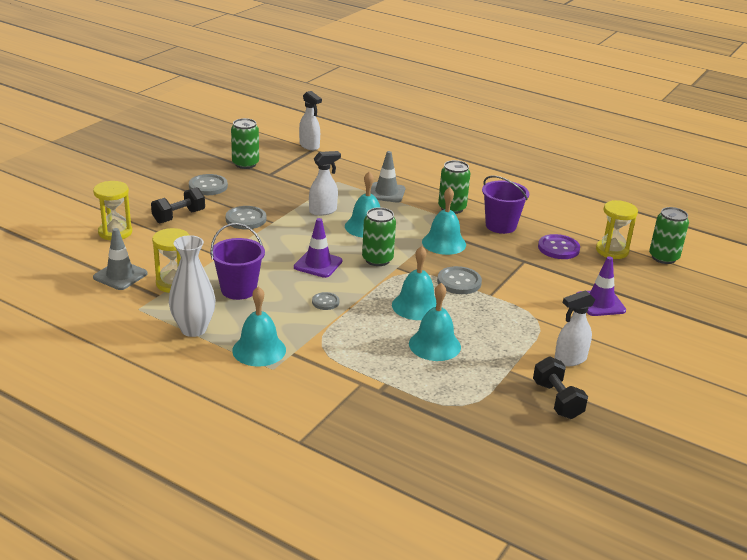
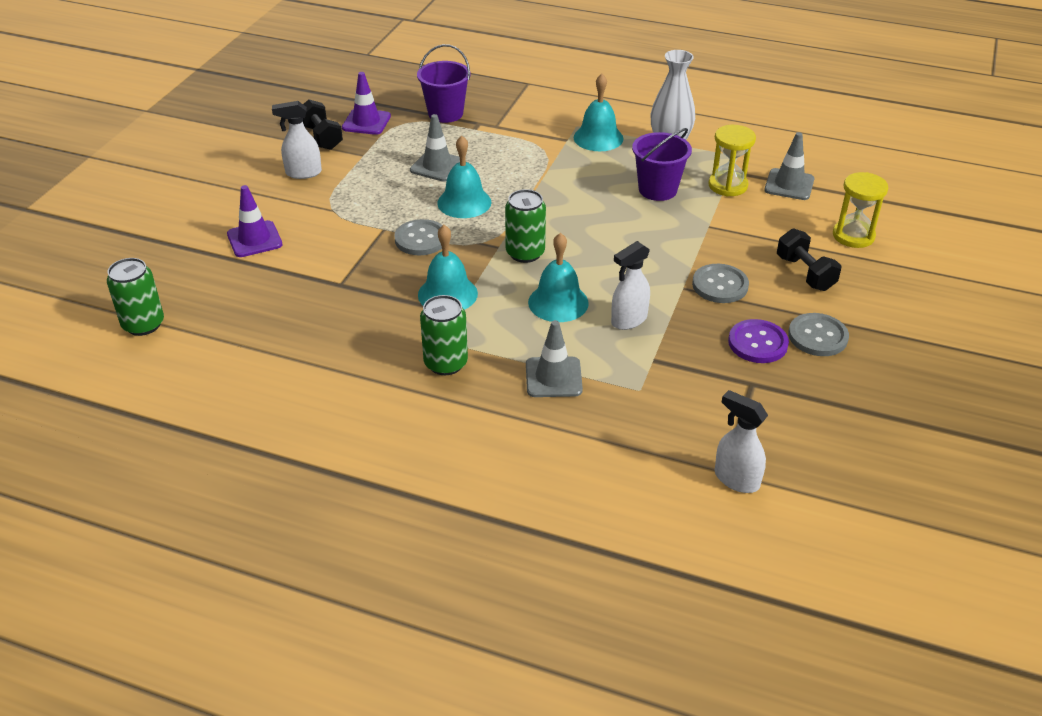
camera: 170 degrees right, 10 degrees up
black dumbbell [151,187,205,224] -> black dumbbell turned 60 degrees counterclockwise [777,228,841,291]
green can [231,118,259,169] -> none
purple traffic cone [294,218,343,278] -> purple traffic cone moved to [342,72,391,135]
grey button [312,292,339,310] -> none
turquoise bell [409,283,461,361] -> grey traffic cone [410,114,460,181]
purple bucket [482,176,529,234] -> purple bucket moved to [417,44,471,123]
purple button [538,234,580,259] -> purple button moved to [728,319,789,363]
white spray bottle [554,290,596,366] -> white spray bottle turned 150 degrees counterclockwise [272,101,322,179]
yellow hourglass [596,200,638,259] -> none

